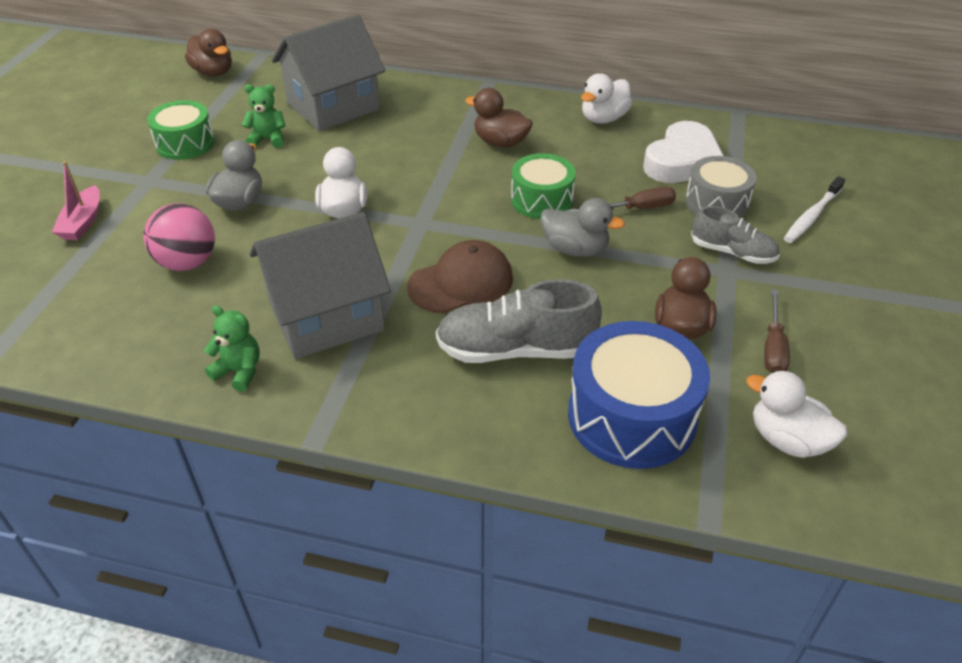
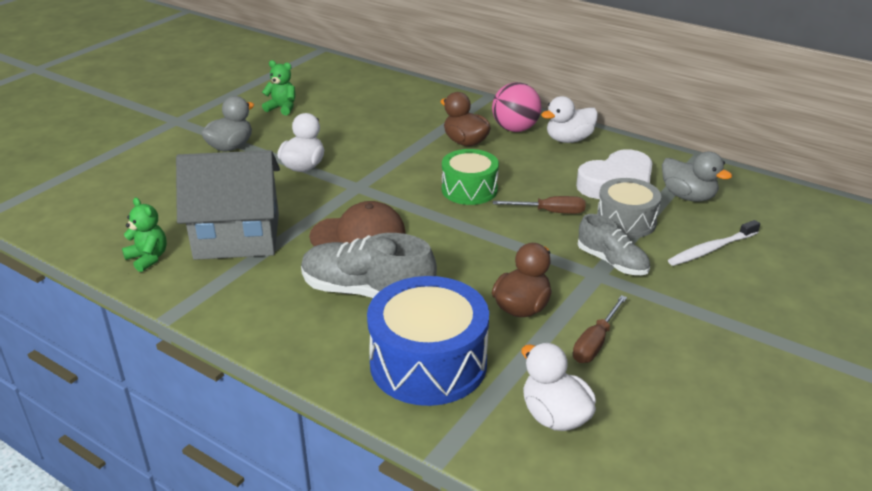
camera: 20 degrees right, 10 degrees down
pink boat [52,161,100,240] -> none
pink ball [143,203,215,271] -> pink ball moved to [492,82,541,132]
green drum [147,100,215,160] -> none
brown duck [185,29,232,77] -> none
grey house [272,15,385,131] -> none
grey duck [541,198,625,257] -> grey duck moved to [662,152,732,202]

